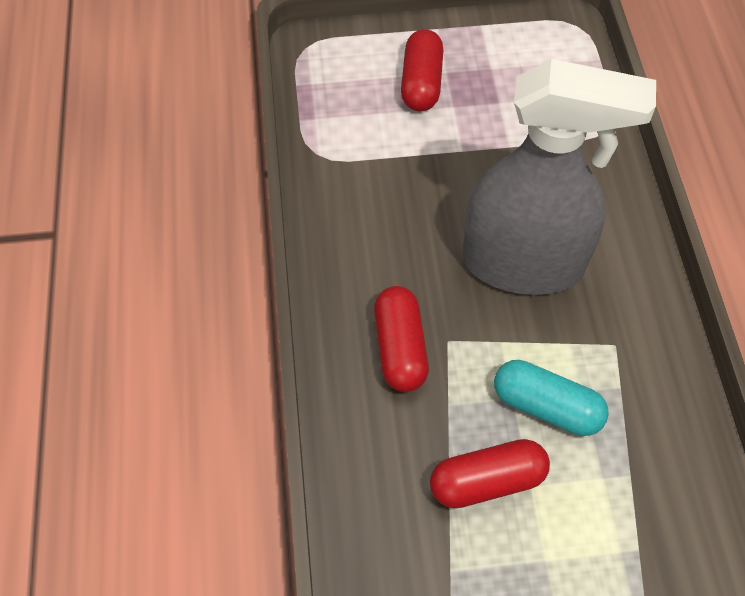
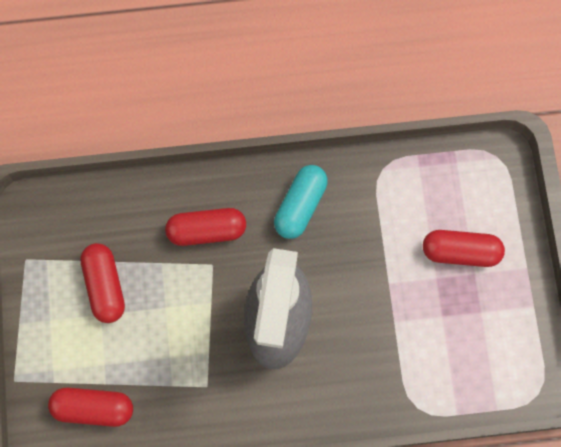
camera: 90 degrees right, 15 degrees up
turquoise capsule [494,360,609,436] -> turquoise capsule moved to [274,165,328,239]
none -> red capsule [48,388,133,427]

